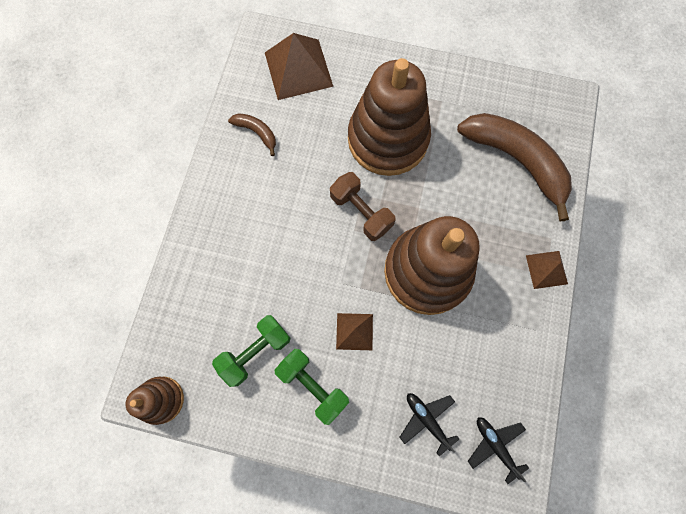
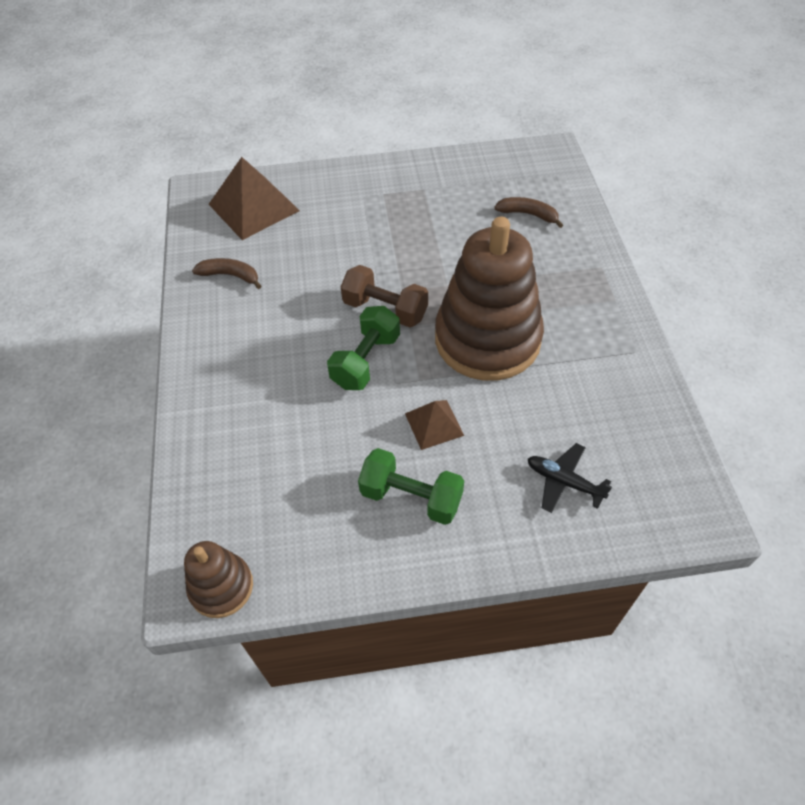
camera: 20 degrees left, 20 degrees down
green dumbbell [212,315,290,387] -> green dumbbell moved to [327,306,400,390]
brown stacking toy [348,58,431,176] -> none
brown banana [457,113,572,221] -> brown banana [494,197,563,228], size x0.45
black plane [468,417,529,484] -> none
brown pyramid [526,251,568,289] -> none

